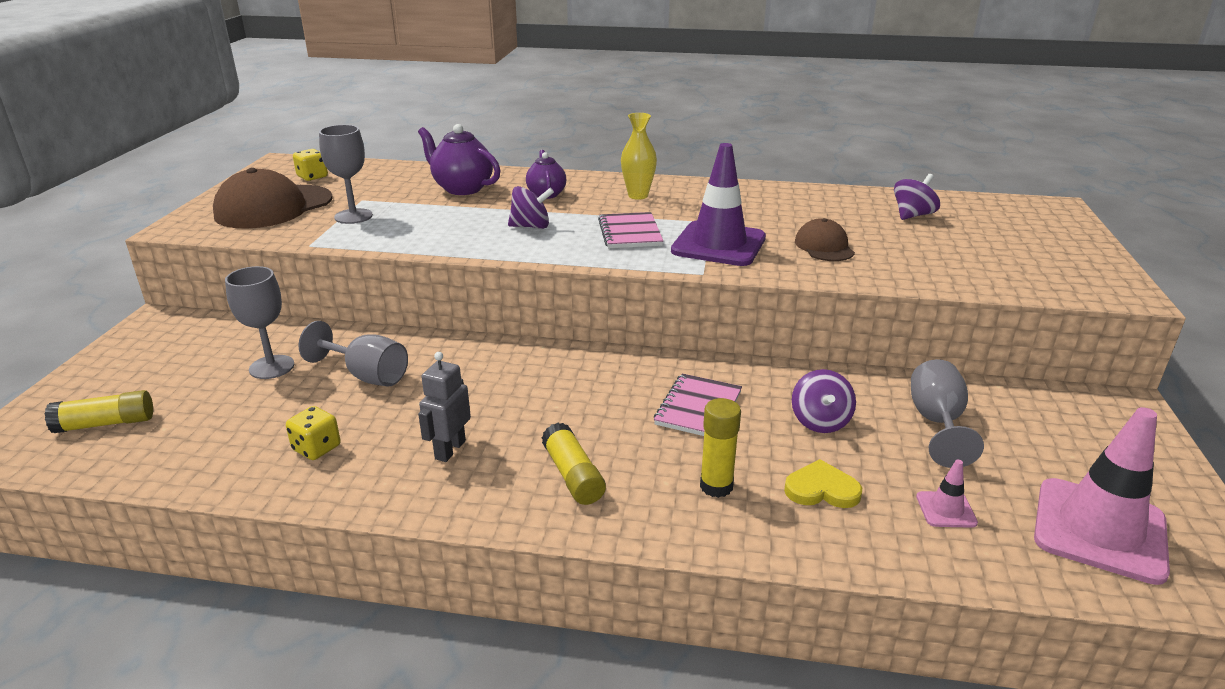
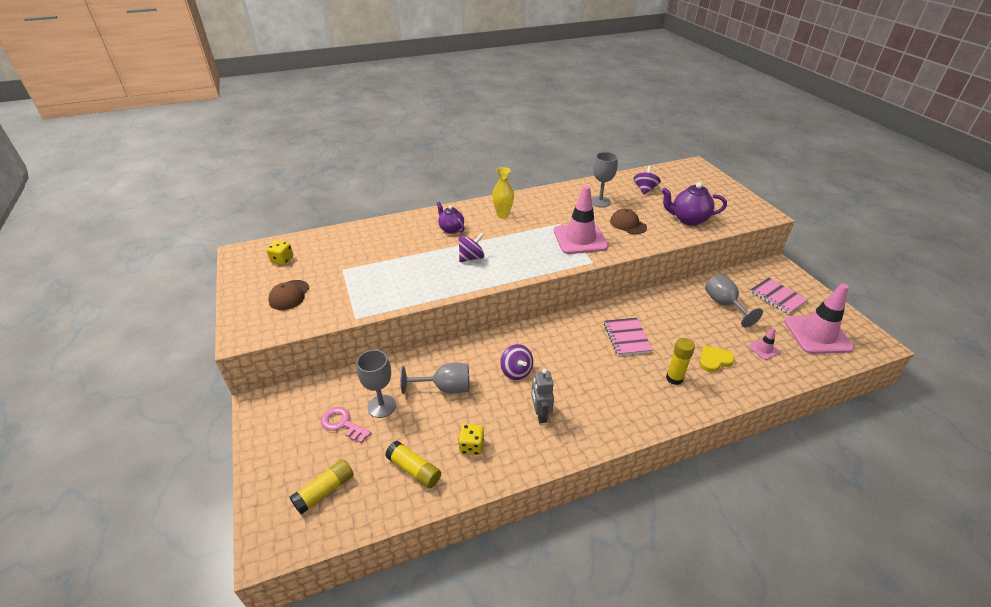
camera: 30 degrees left, 10 degrees up
brown cap [213,168,333,229] -> brown cap [268,280,309,310], size x0.55
grey goblet [319,125,373,224] -> grey goblet moved to [592,152,618,208]
purple teapot [418,124,501,195] -> purple teapot moved to [661,182,727,226]
yellow glue stick [542,423,606,505] -> yellow glue stick moved to [385,441,441,489]
pink notebook [598,212,663,248] -> pink notebook moved to [750,278,808,314]
purple traffic cone [671,143,766,266] -> pink traffic cone [554,186,608,254]
purple spinning top [792,369,856,433] -> purple spinning top moved to [500,344,533,380]
none -> pink key [321,407,371,444]

